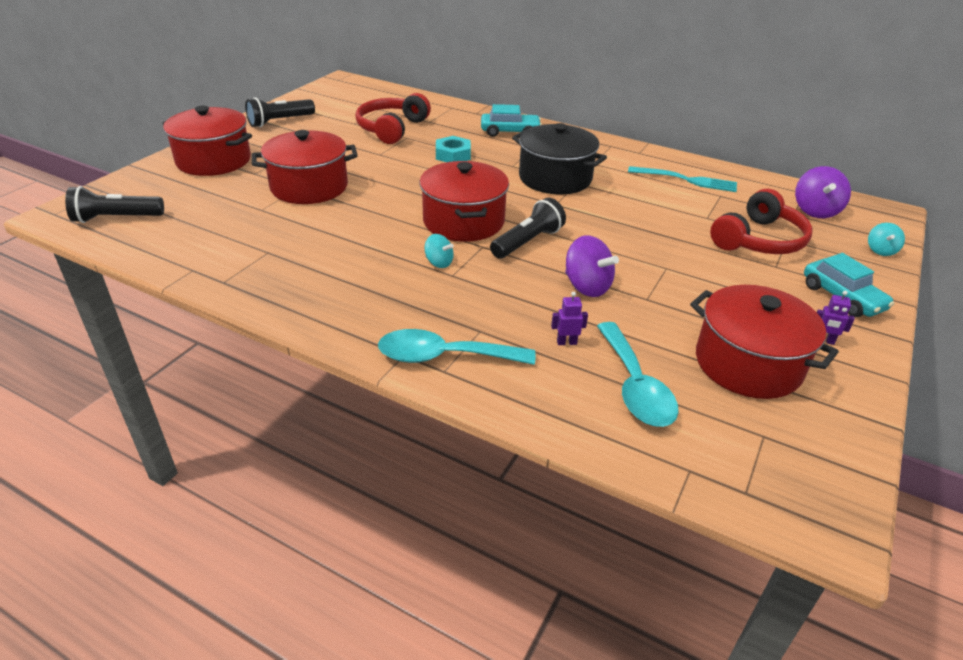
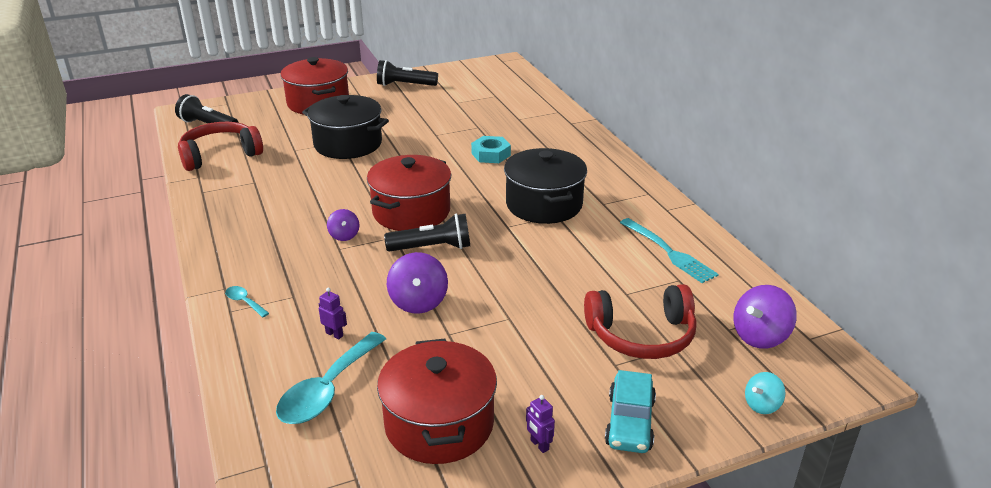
camera: 40 degrees right, 5 degrees down
red pot [252,130,358,204] -> black pot [302,95,389,159]
red headphones [355,93,431,144] -> red headphones moved to [178,122,263,171]
turquoise spoon [378,329,535,365] -> turquoise spoon [225,286,269,317], size x0.46
turquoise spinning top [425,234,454,268] -> purple spinning top [327,209,359,241]
turquoise car [481,104,542,137] -> none

